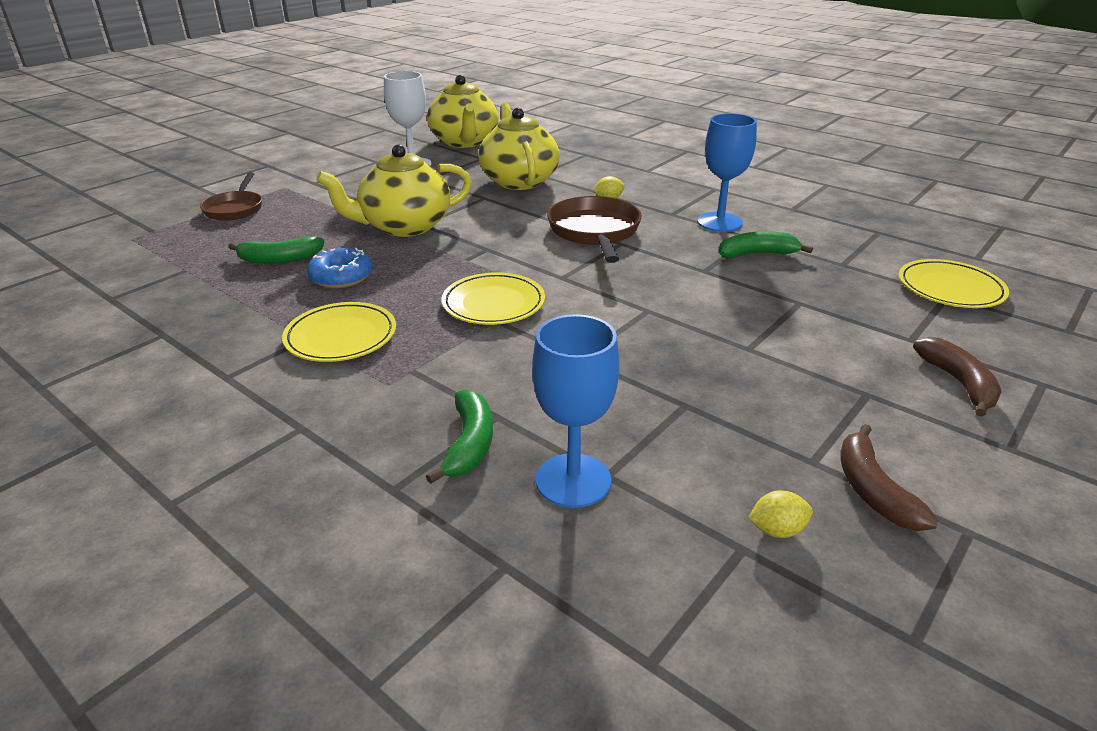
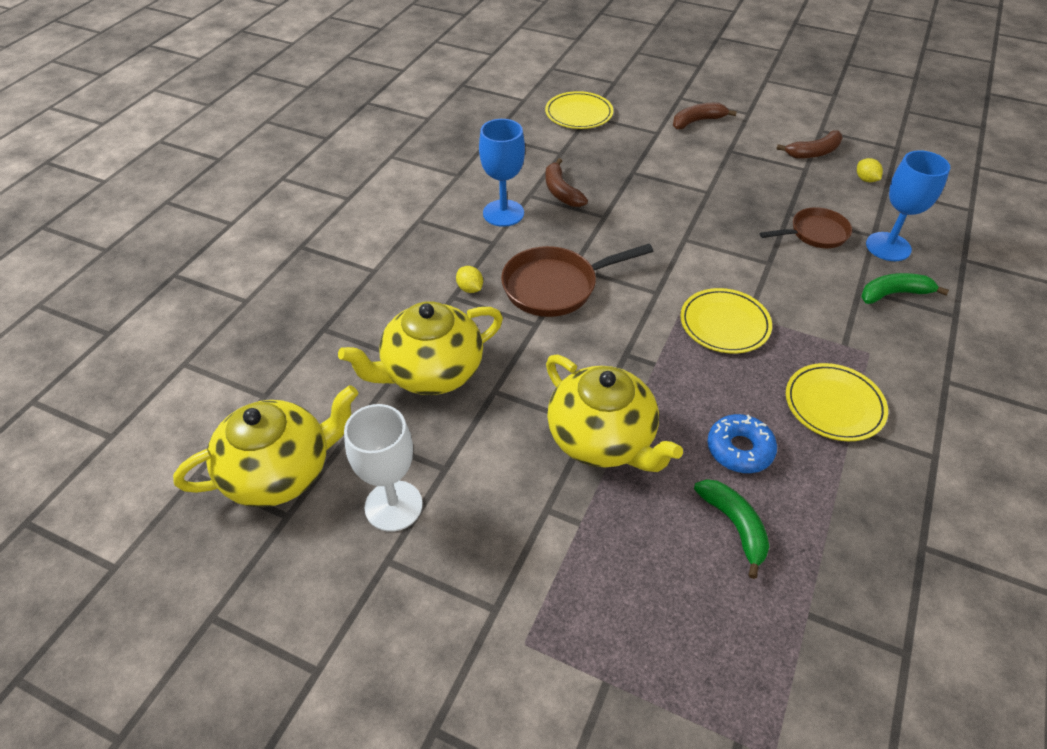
camera: 105 degrees left, 15 degrees up
brown pan [200,172,262,221] -> brown pan moved to [760,207,852,248]
green banana [719,231,813,258] -> brown banana [545,158,588,207]

